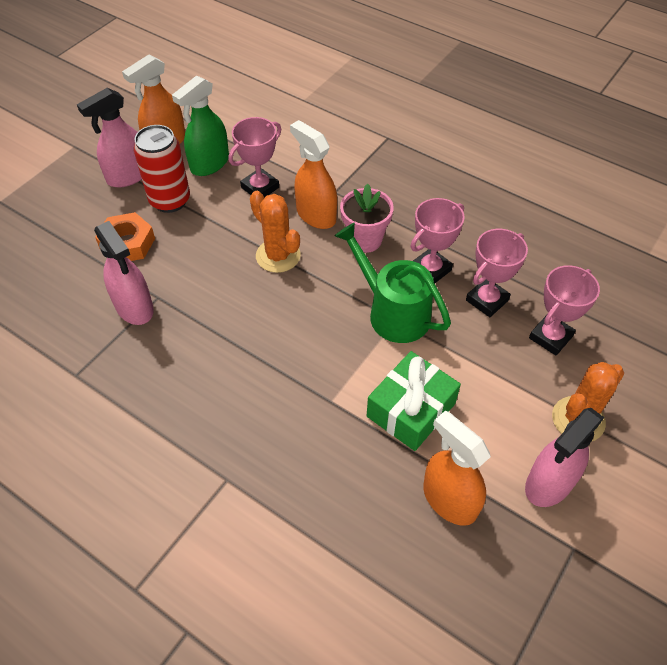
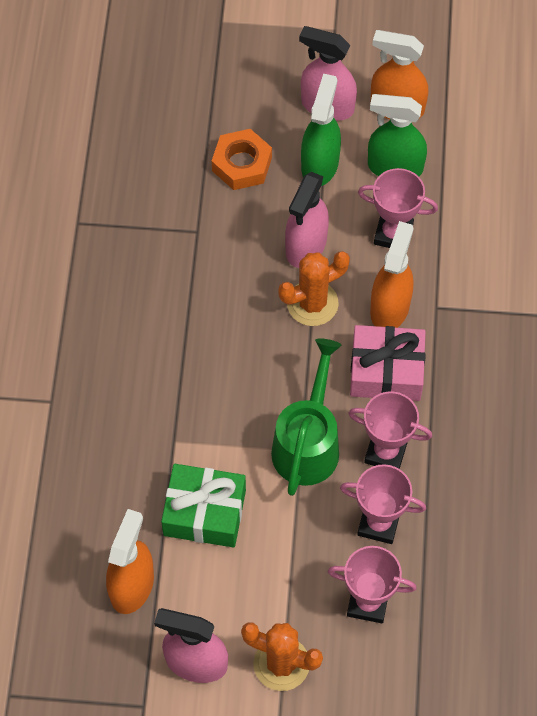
camera: 60 degrees right, 10 degrees up
pink spray bottle [94,221,154,325] -> pink spray bottle moved to [285,172,329,268]
red can [134,125,190,213] -> green spray bottle [301,74,341,186]
orange cactus [250,191,301,273] -> orange cactus turned 45 degrees clockwise [278,251,350,326]
pink flower pot [340,183,394,253] -> pink gift [350,325,426,401]

